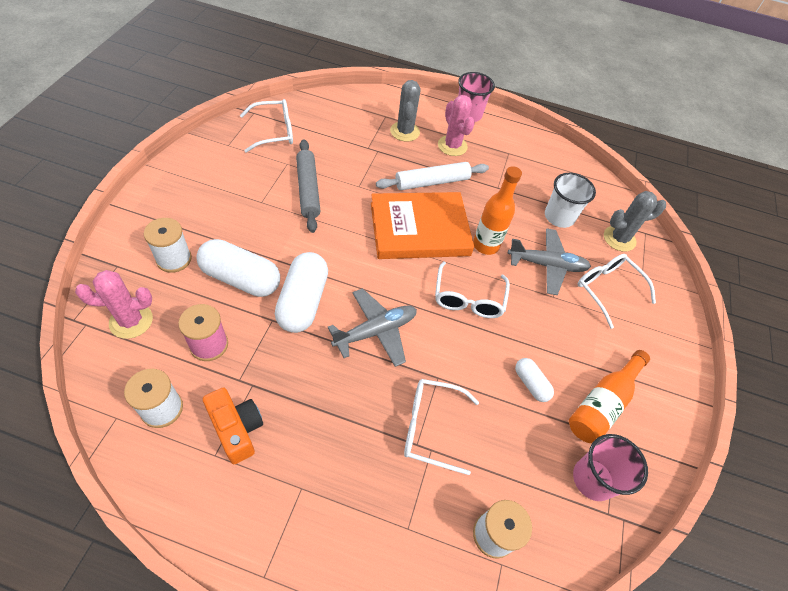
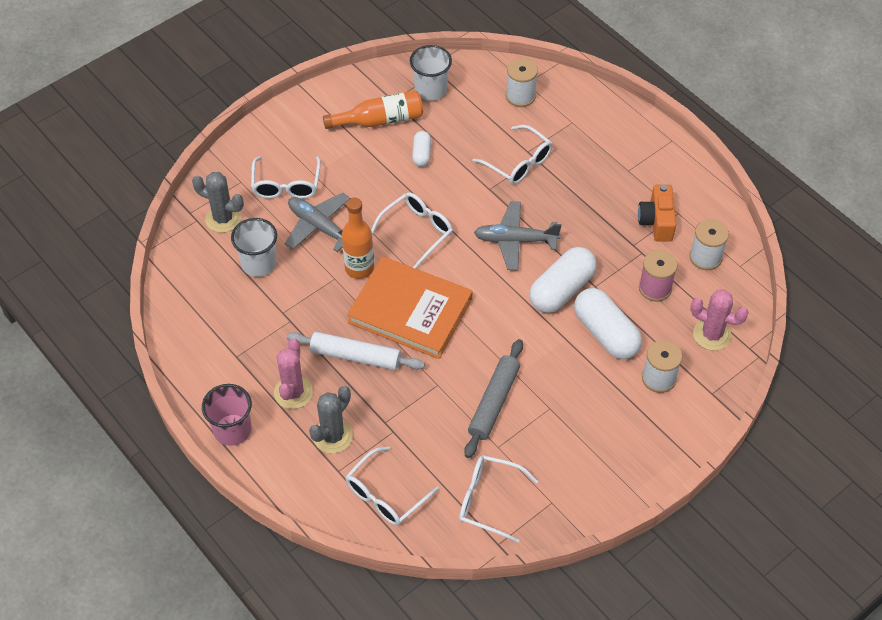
camera: 140 degrees left, 0 degrees up
pink cup [573,434,648,501] -> white cup [410,45,452,101]
none -> white glasses [345,446,440,526]

